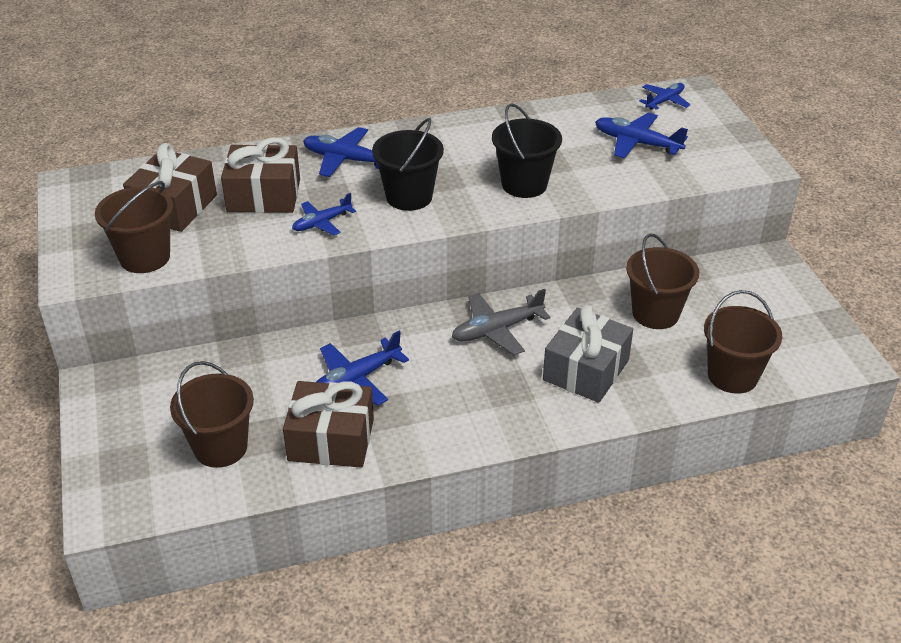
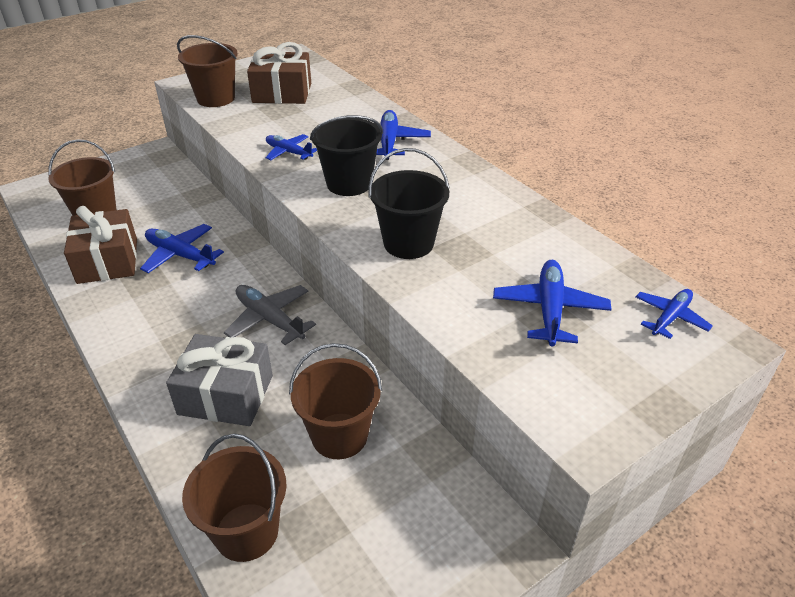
camera: 70 degrees right, 0 degrees up
brown gift [221,137,300,213] -> none
blue plane [639,83,691,110] -> blue plane turned 75 degrees counterclockwise [636,289,713,339]

